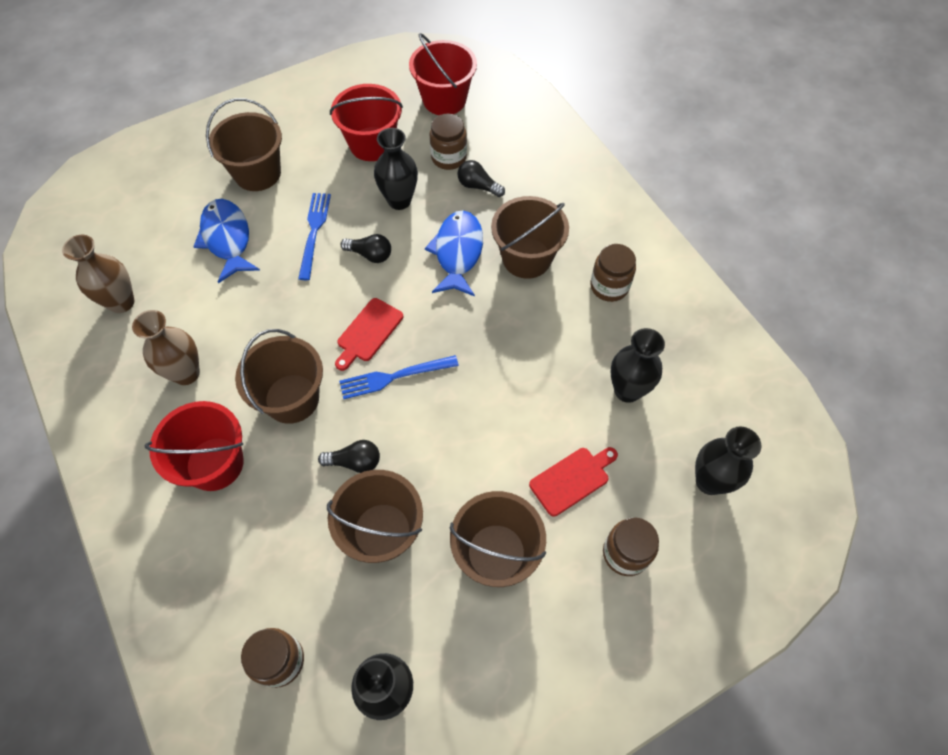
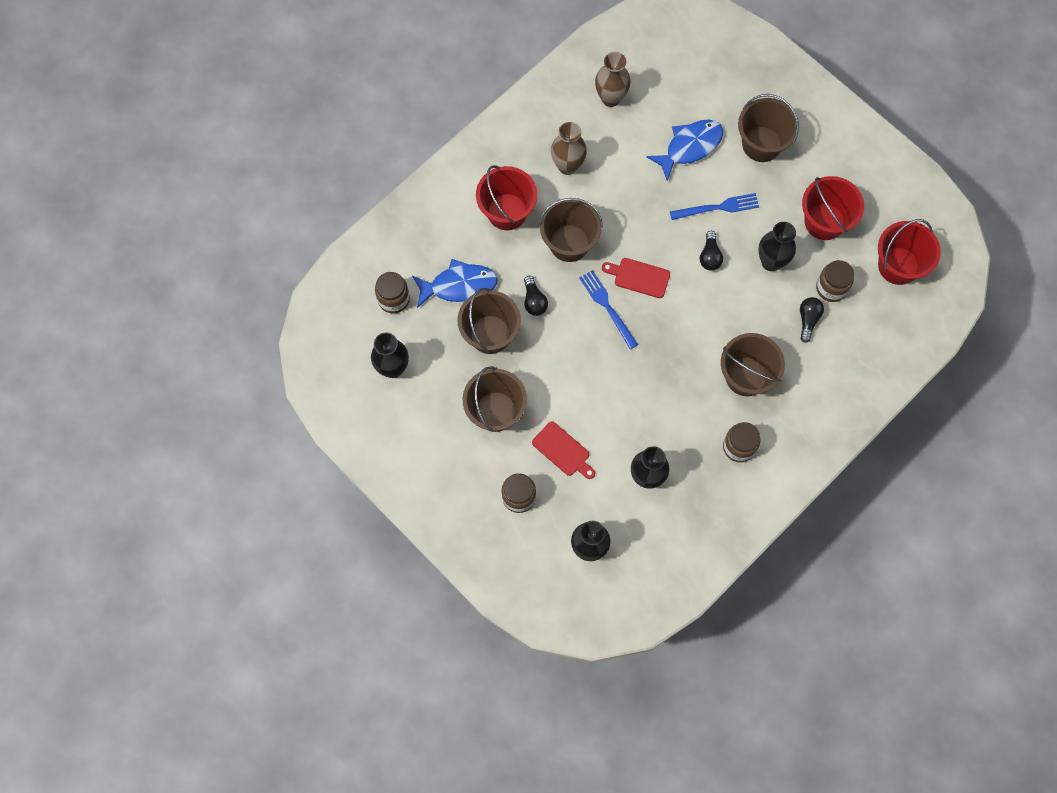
camera: 75 degrees right, 10 degrees up
blue fish [425,210,483,296] -> blue fish moved to [412,259,498,308]

